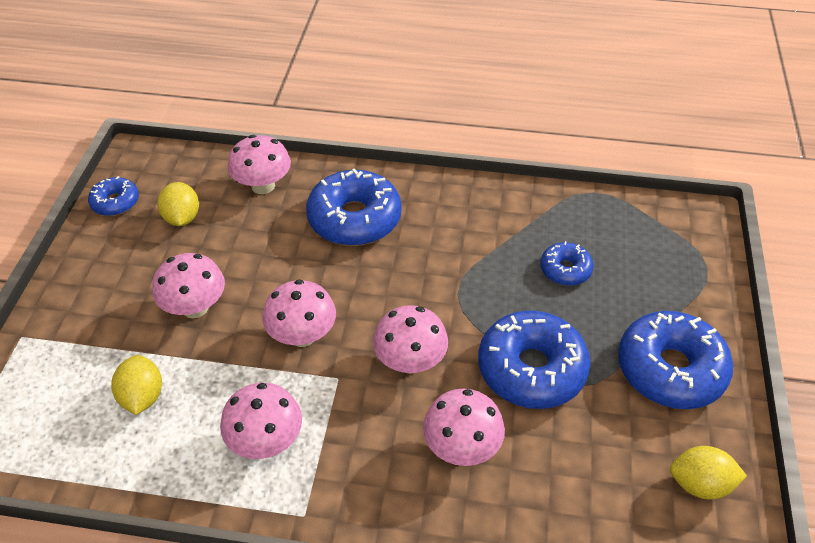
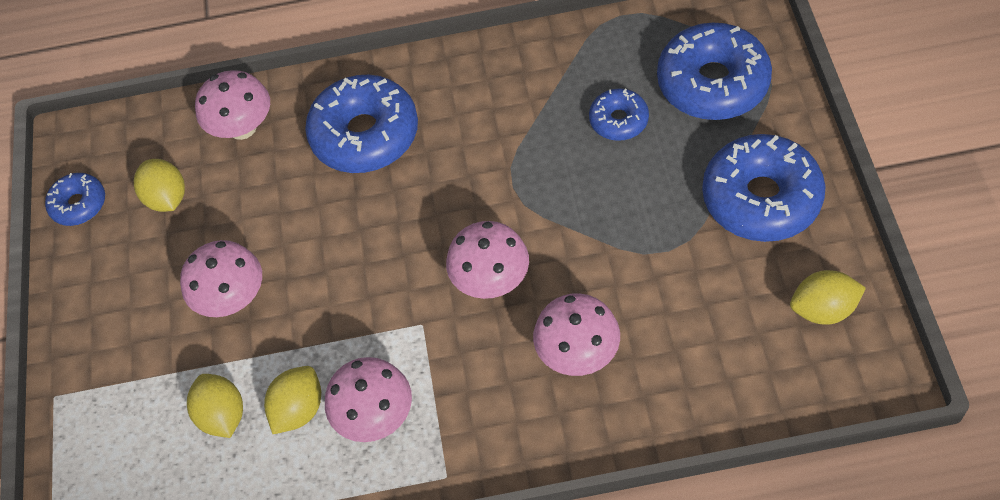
camera: 10 degrees left, 10 degrees up
pink mushroom [262,279,336,347] -> none
blue donut [478,310,590,409] -> blue donut moved to [657,23,772,120]
none -> yellow lemon [264,366,321,434]

